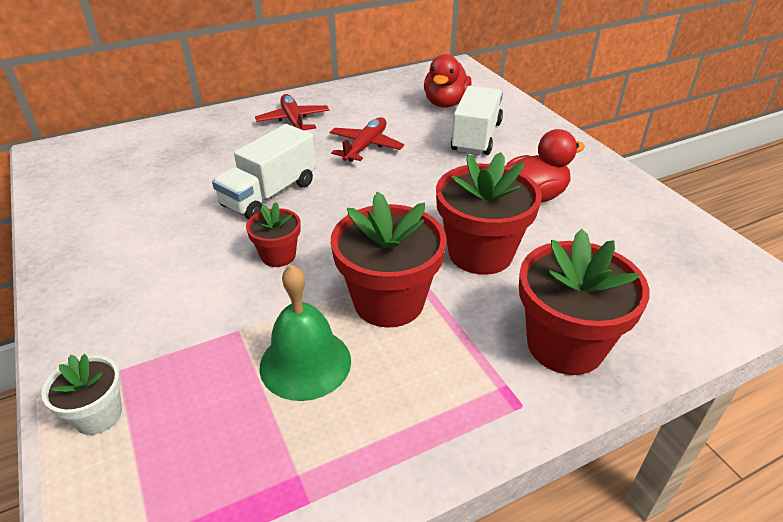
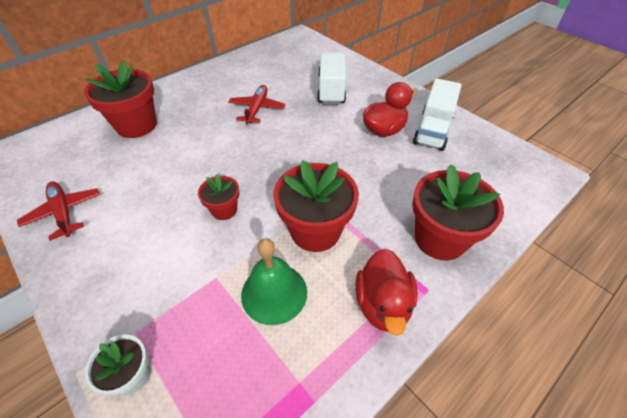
camera: 15 degrees left, 10 degrees up
white truck [212,124,316,220] -> white truck moved to [413,78,462,151]
red plane [255,94,330,130] -> red plane moved to [17,181,100,241]
red duck [424,54,472,108] -> red duck moved to [355,248,418,336]
red flower pot [436,152,542,275] -> red flower pot moved to [84,60,157,138]

